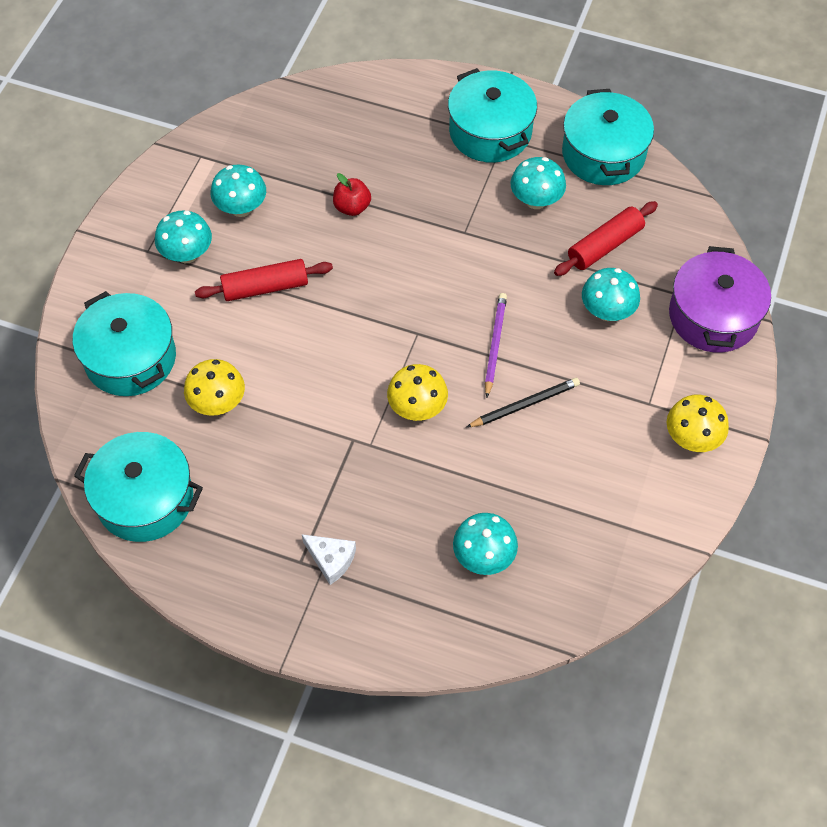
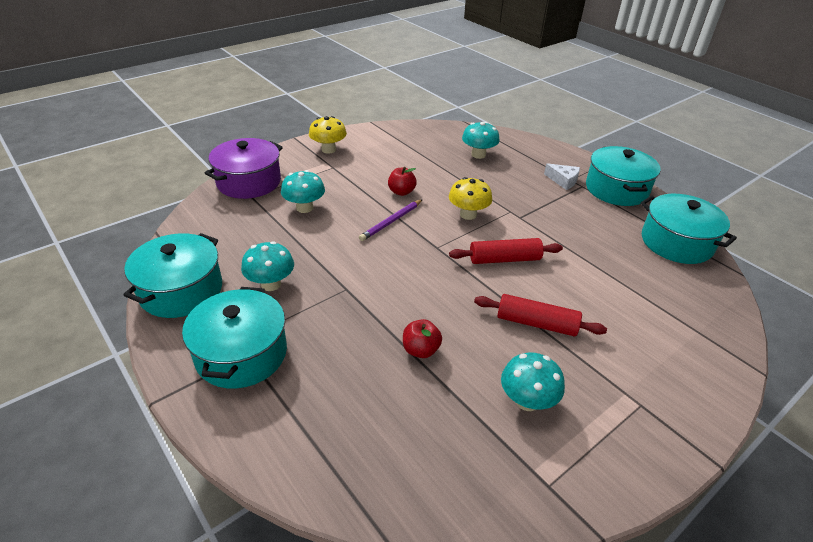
camera: 150 degrees left, 20 degrees down
turquoise pot [73,291,176,396] -> turquoise pot moved to [586,146,661,206]
turquoise mushroom [155,210,212,263] -> none
yellow mushroom [184,359,245,416] -> none
white cheese [302,534,356,585] -> white cheese turned 150 degrees clockwise [544,163,580,190]
black pencil [466,378,580,428] -> red apple [388,167,417,196]
red rolling pin [554,201,658,276] -> red rolling pin moved to [449,238,563,264]

